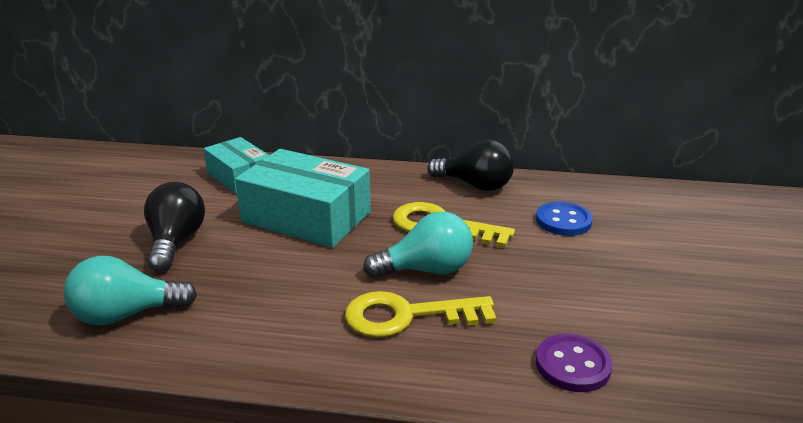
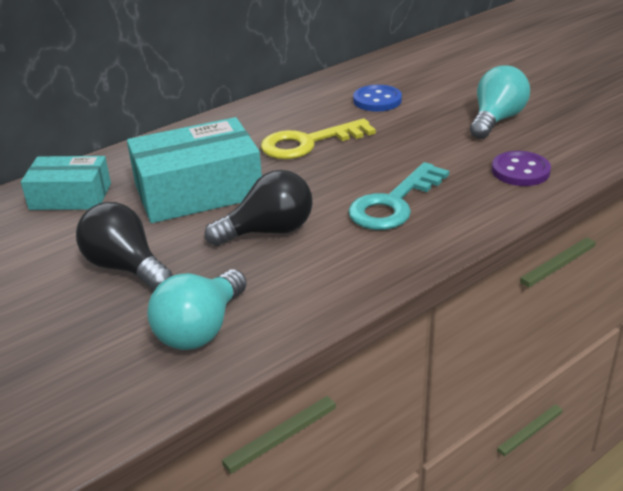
camera: 45 degrees left, 5 degrees up
yellow key [345,291,497,338] -> turquoise key [348,162,449,230]
turquoise light bulb [363,212,473,278] -> turquoise light bulb moved to [470,65,530,139]
black light bulb [427,140,514,191] -> black light bulb moved to [205,170,313,246]

